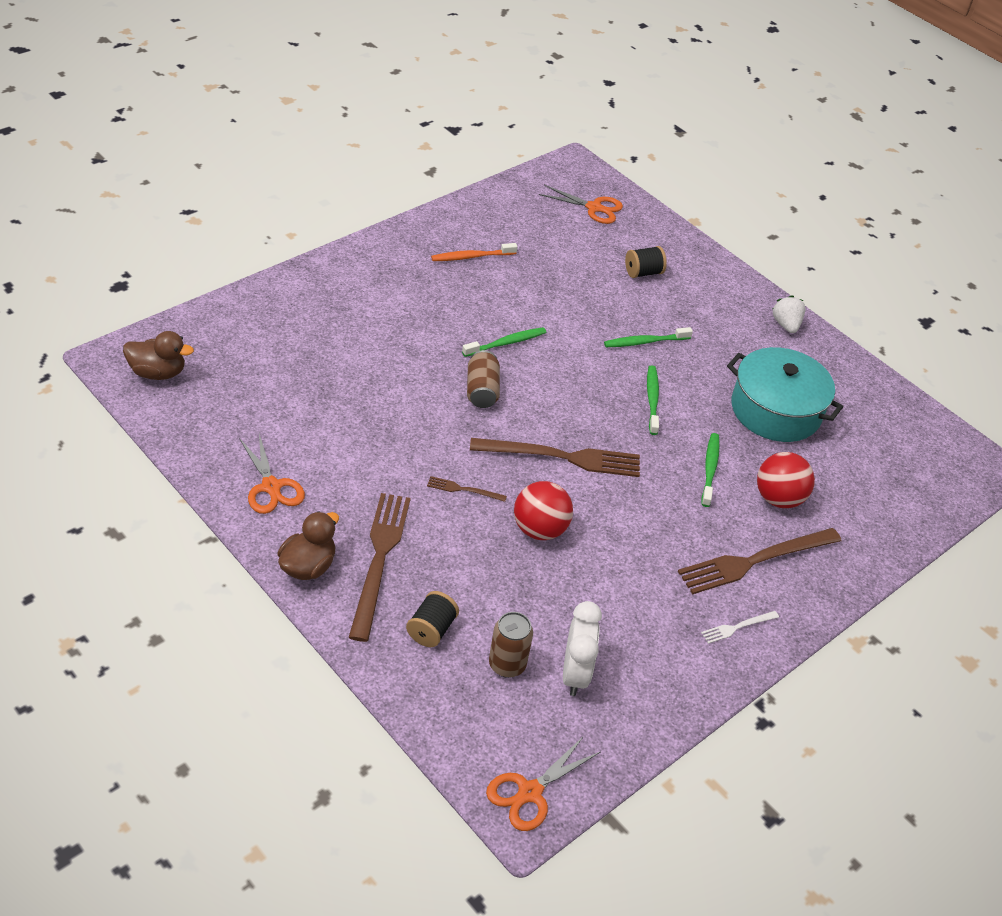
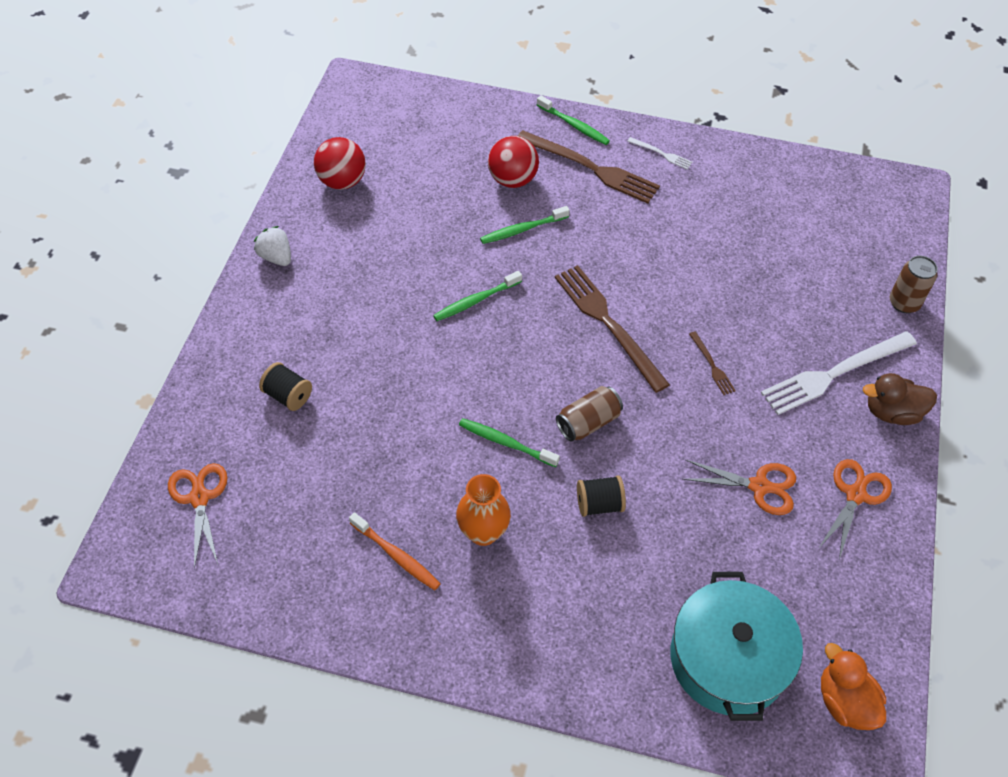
camera: 120 degrees left, 10 degrees up
brown duck [123,331,194,380] -> orange duck [821,643,886,730]
brown fork [348,493,411,642] -> white fork [761,331,917,415]
black spool [406,591,459,647] -> black spool moved to [577,476,626,517]
orange scissors [486,736,600,831] -> orange scissors moved to [682,460,796,515]
brown can [489,612,533,678] -> brown can moved to [890,256,938,313]
red ball [514,481,573,540] -> red ball moved to [314,137,366,190]
white clock [563,601,602,696] -> none
green toothbrush [604,327,693,347] -> green toothbrush moved to [537,95,610,145]
turquoise pot [727,347,843,442] -> turquoise pot moved to [671,572,803,721]
white strawberry [773,295,806,333] -> white strawberry turned 90 degrees clockwise [254,226,291,266]
none -> orange vase [456,474,511,546]

